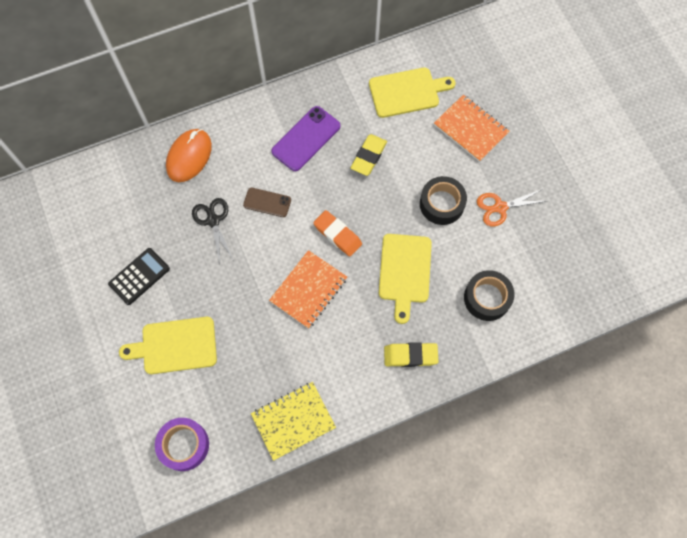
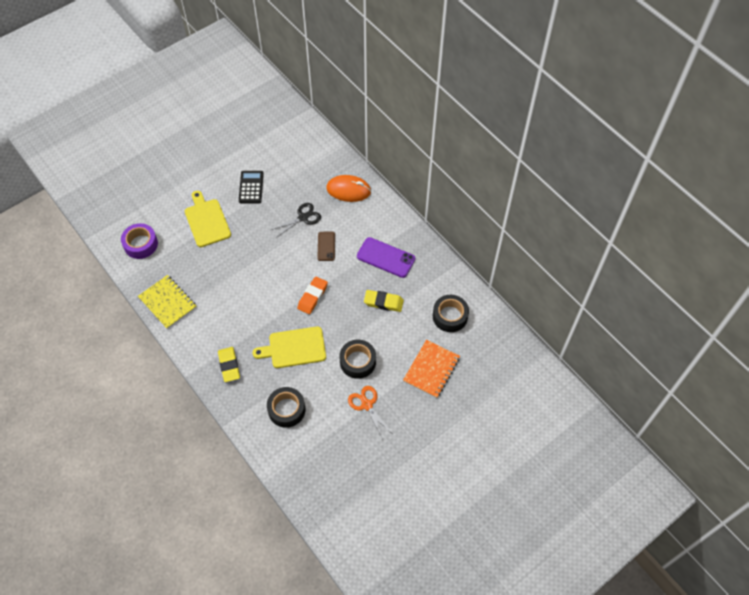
camera: 75 degrees right, 10 degrees down
black calculator [108,248,170,305] -> black calculator turned 120 degrees counterclockwise [239,171,263,203]
orange notebook [269,250,347,329] -> none
yellow cutting board [369,68,456,118] -> black tape [433,295,469,332]

